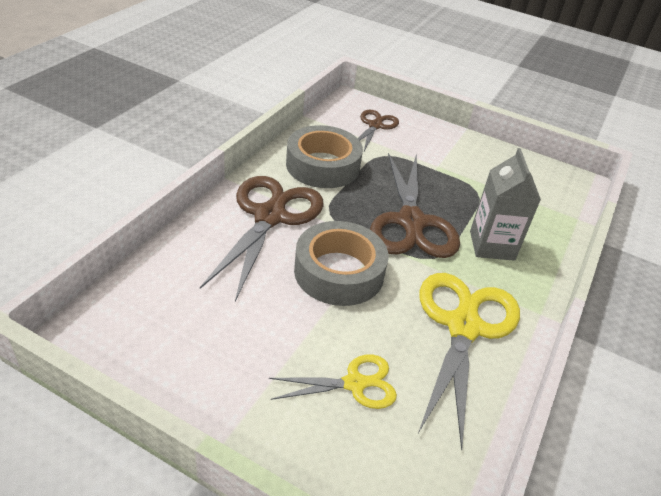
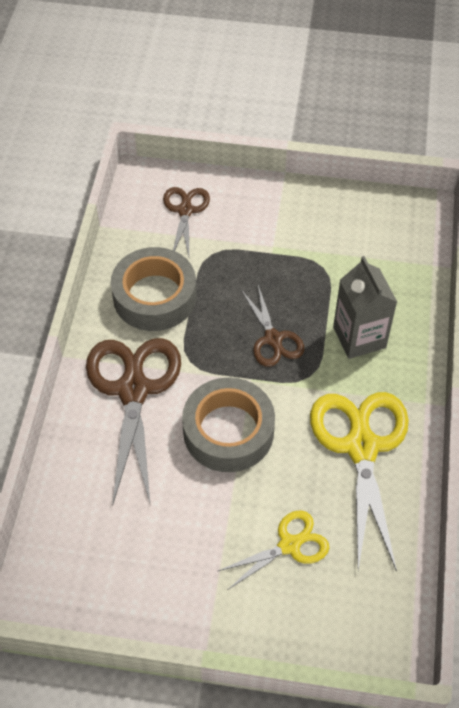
camera: 15 degrees left, 15 degrees up
brown scissors [370,153,460,258] -> brown scissors [241,285,304,367], size x0.55

